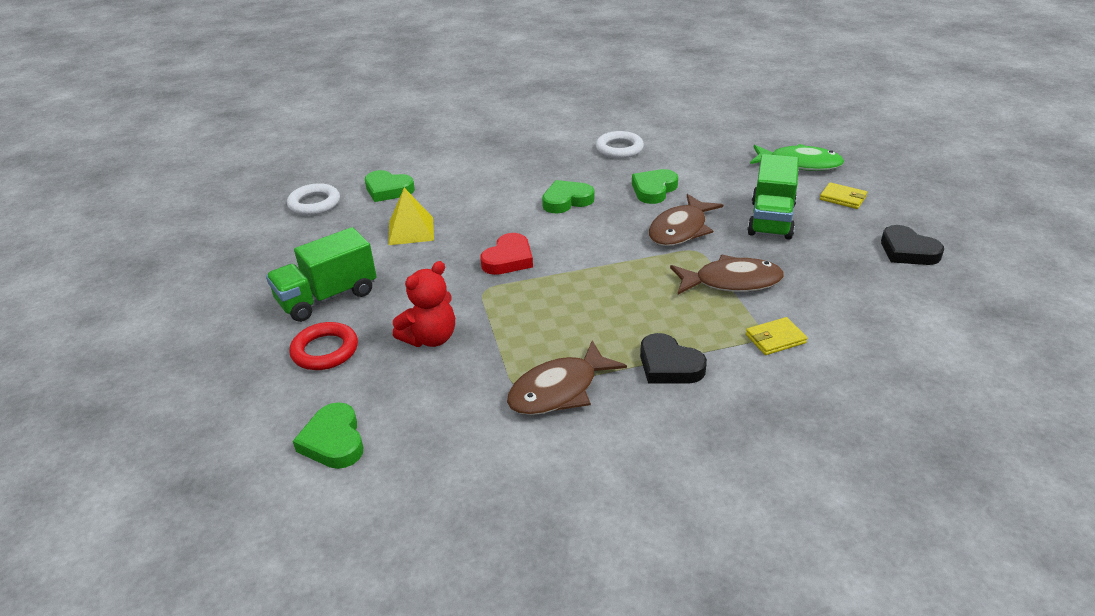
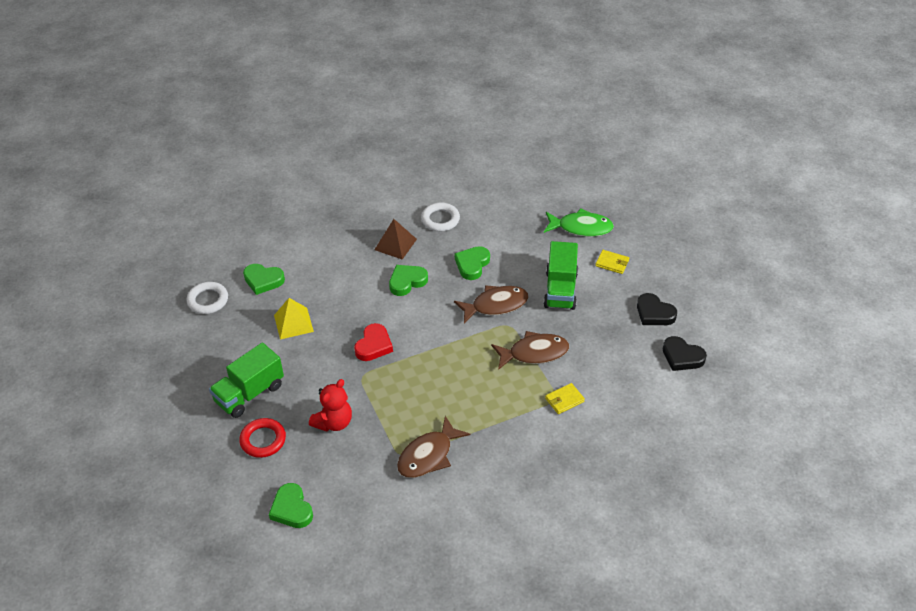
camera: 10 degrees left, 10 degrees up
black heart [640,333,707,384] -> black heart moved to [663,336,707,371]
brown fish [649,194,723,246] -> brown fish turned 135 degrees counterclockwise [454,285,529,324]
none -> brown pyramid [374,219,417,259]

